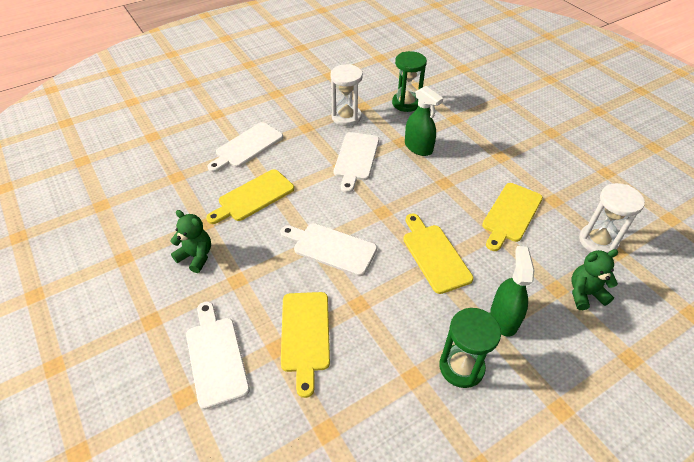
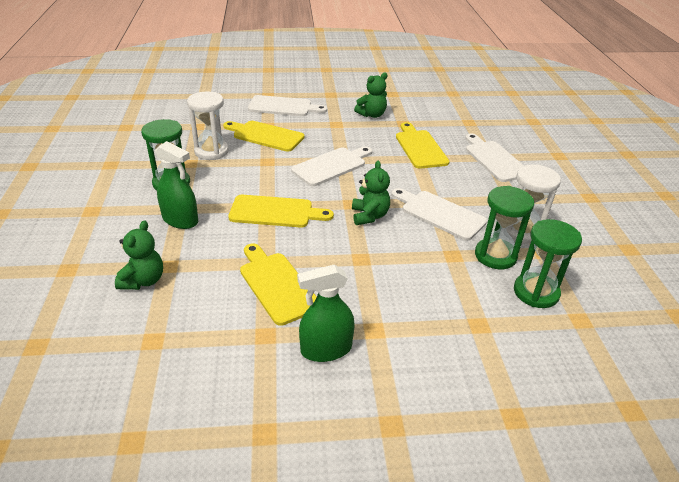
camera: 115 degrees right, 10 degrees down
green spray bottle [405,86,443,156] -> green spray bottle moved to [297,265,355,362]
white hourglass [579,183,645,253] -> white hourglass moved to [187,91,229,160]
none -> green teddy bear [352,161,390,225]
none -> green hourglass [475,186,534,269]

